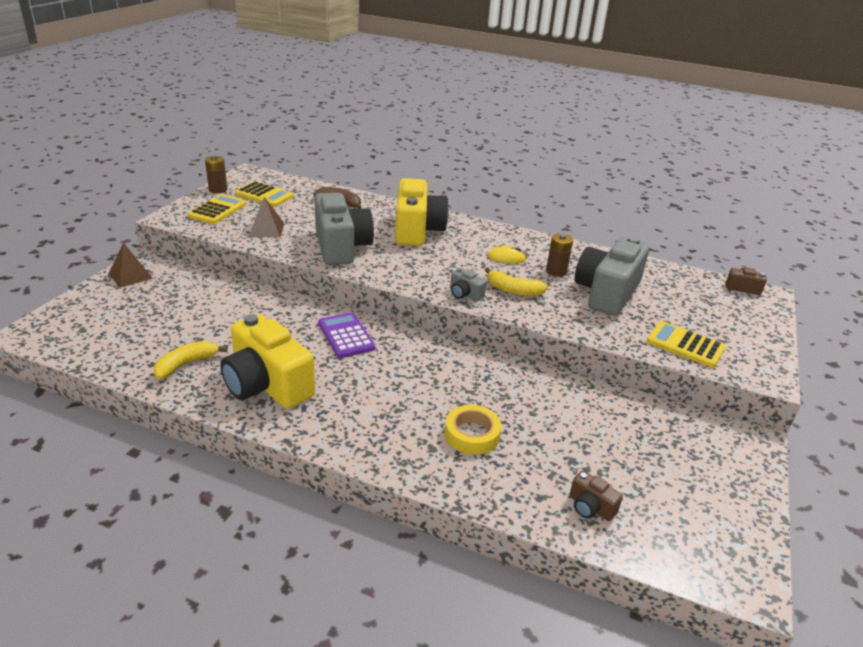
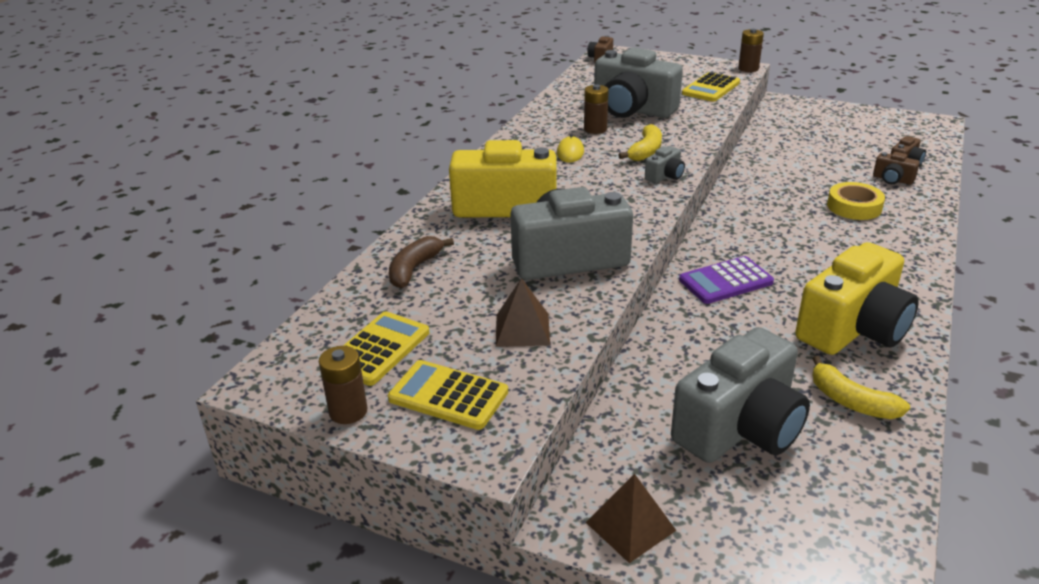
camera: 85 degrees left, 0 degrees up
none -> grey camera [671,327,810,463]
none -> brown battery [738,29,764,72]
none -> brown camera [873,152,920,185]

